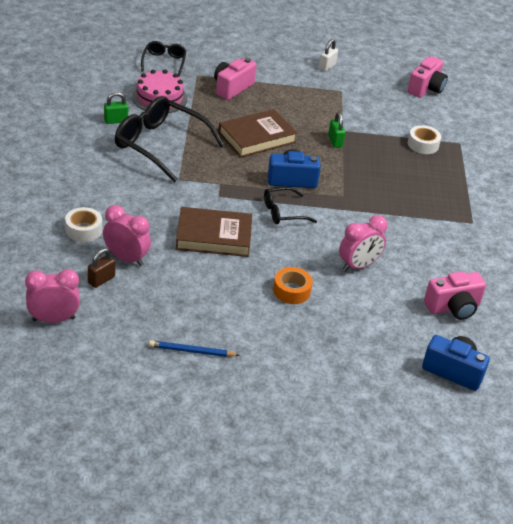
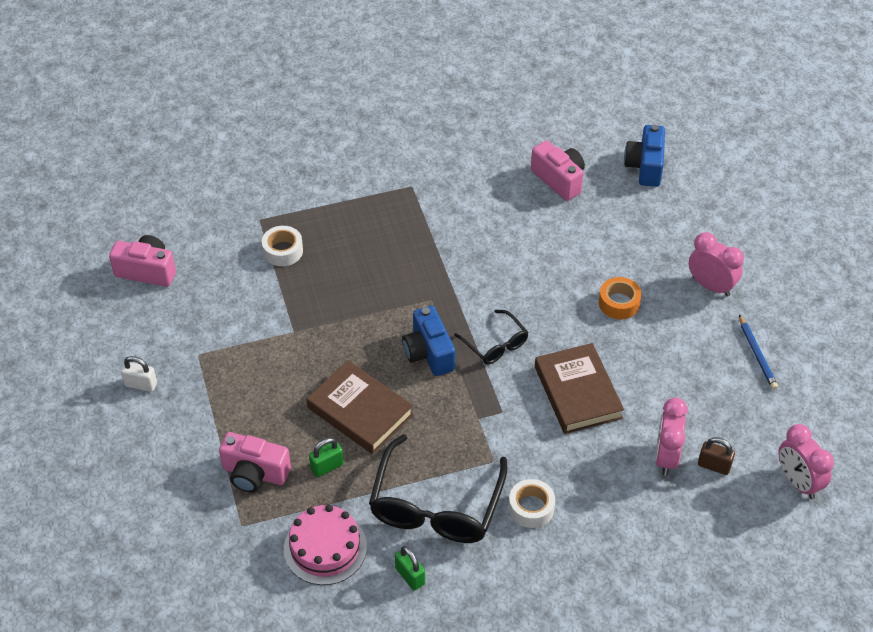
camera: 105 degrees left, 10 degrees up
white tape [65,207,102,242] -> white tape moved to [509,479,555,528]
black glasses [141,41,186,76] -> none
green padlock [328,112,345,148] -> green padlock moved to [309,438,344,477]
pink clock [339,215,388,272] -> pink clock moved to [689,232,744,297]

